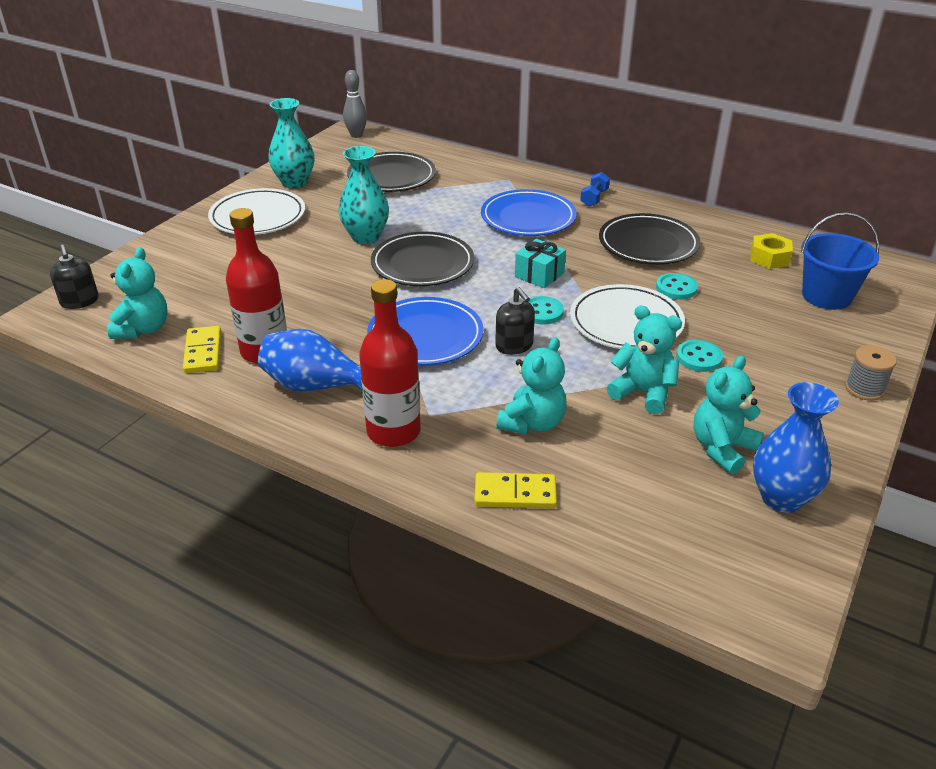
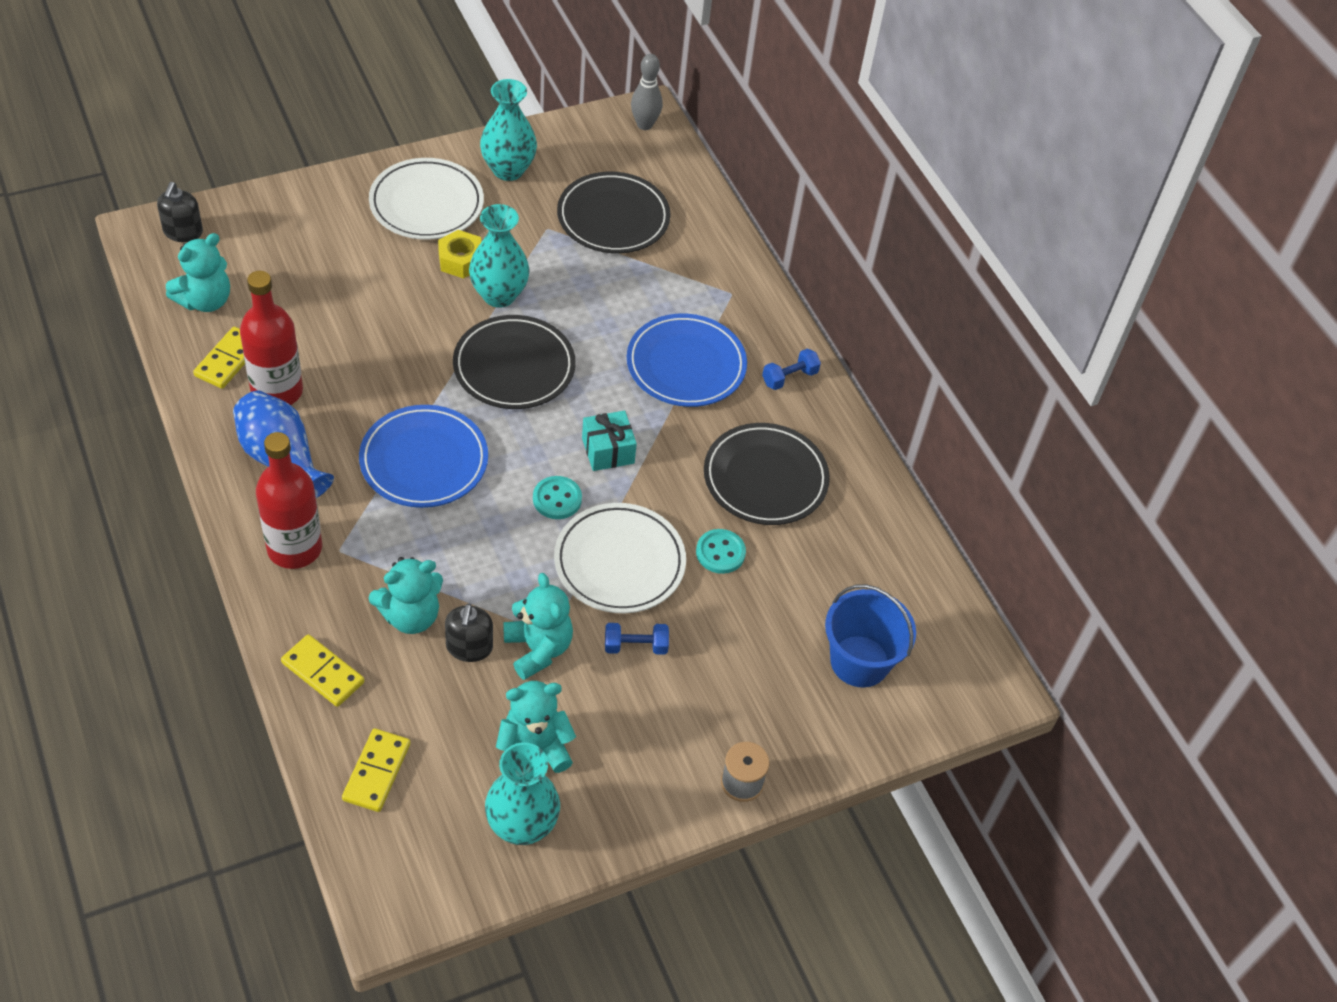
camera: 30 degrees right, 15 degrees up
black soap dispenser [495,287,535,355] -> black soap dispenser moved to [445,604,493,662]
turquoise button [676,340,723,372] -> blue dumbbell [605,623,669,655]
yellow nut [750,233,793,269] -> yellow nut moved to [438,230,482,279]
blue vase [753,382,839,513] -> turquoise vase [485,742,560,845]
none -> yellow domino [342,728,410,812]

